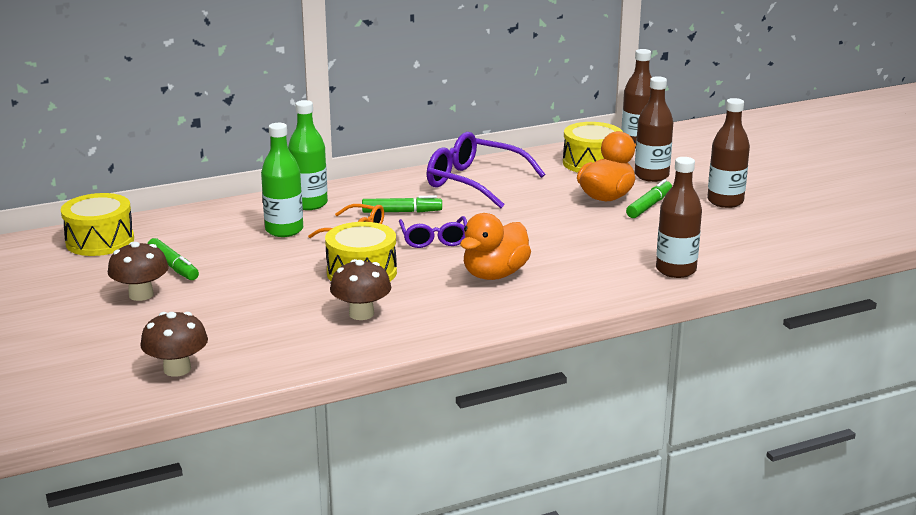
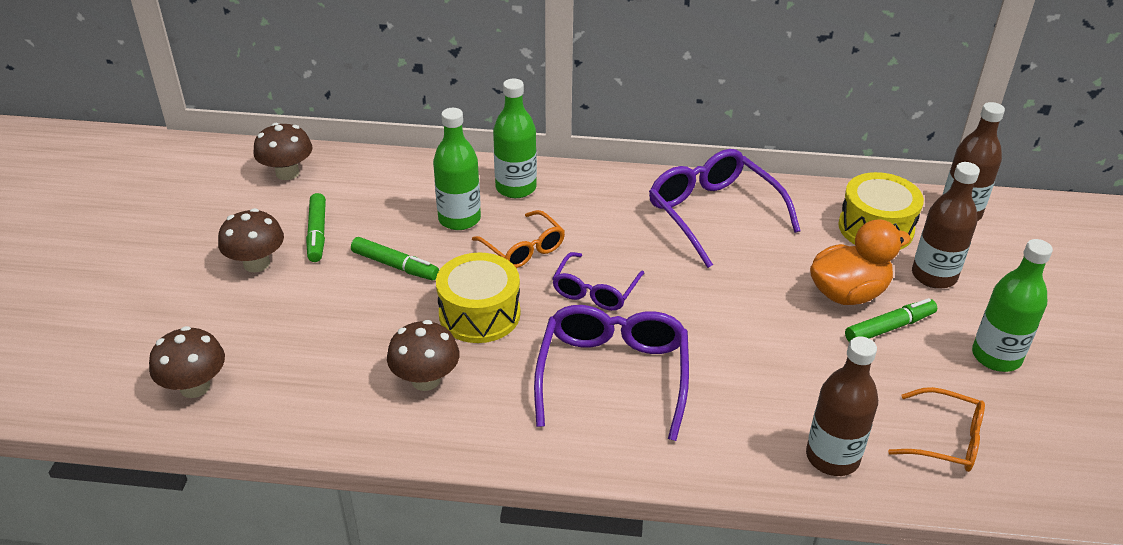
camera: 30 degrees right, 15 degrees up
yellow drum [61,193,134,256] -> brown mushroom [253,123,312,180]
green marker [362,195,442,213] -> green marker moved to [351,237,439,280]
orange duck [460,213,531,280] -> purple glasses [534,305,689,441]
brown bottle [707,98,750,208] -> green bottle [972,239,1053,372]
none -> orange glasses [888,387,985,472]

